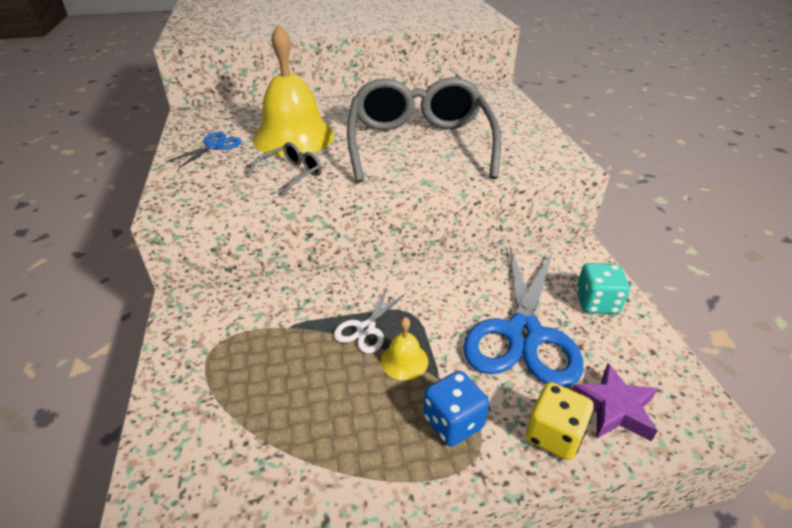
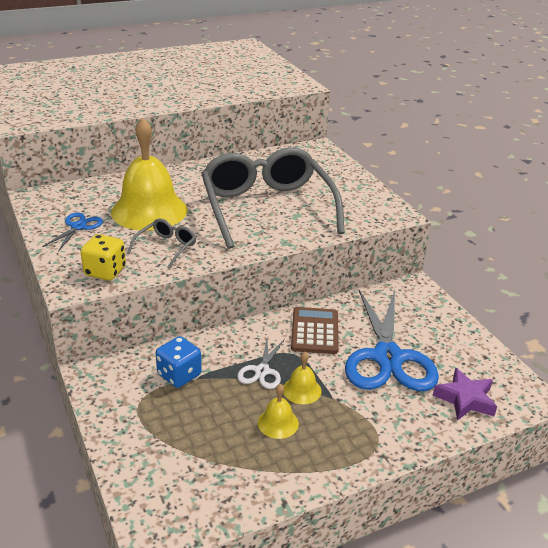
camera: 15 degrees left, 5 degrees down
blue dice [423,371,489,447] -> blue dice moved to [156,336,202,388]
yellow dice [526,382,594,460] -> yellow dice moved to [81,234,126,281]
turquoise dice [576,263,630,314] -> none
none -> yellow bell [258,384,299,439]
none -> brown calculator [291,307,339,354]

